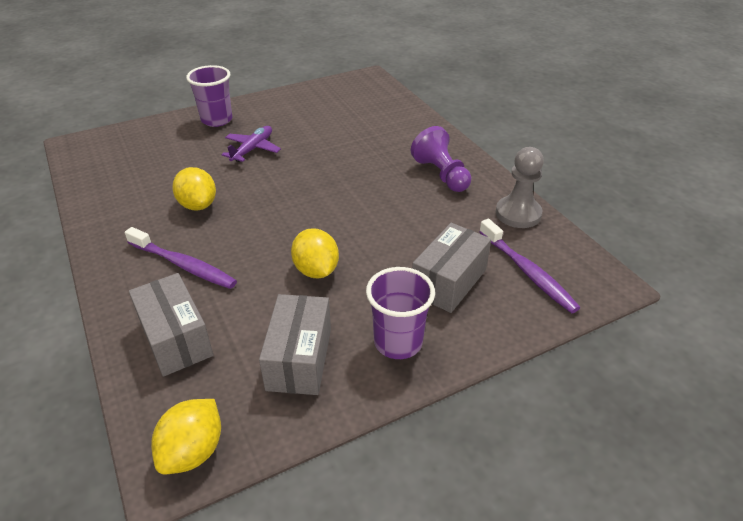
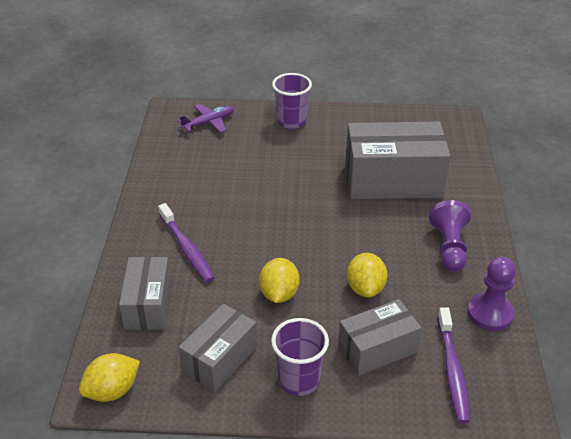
camera: 30 degrees right, 0 degrees up
yellow lemon [172,167,216,211] -> yellow lemon moved to [347,253,387,297]
purple plane [221,126,281,162] -> purple plane moved to [178,104,234,133]
grey pawn [496,147,544,228] -> purple pawn [467,257,516,331]
none -> grey box [345,122,450,199]

